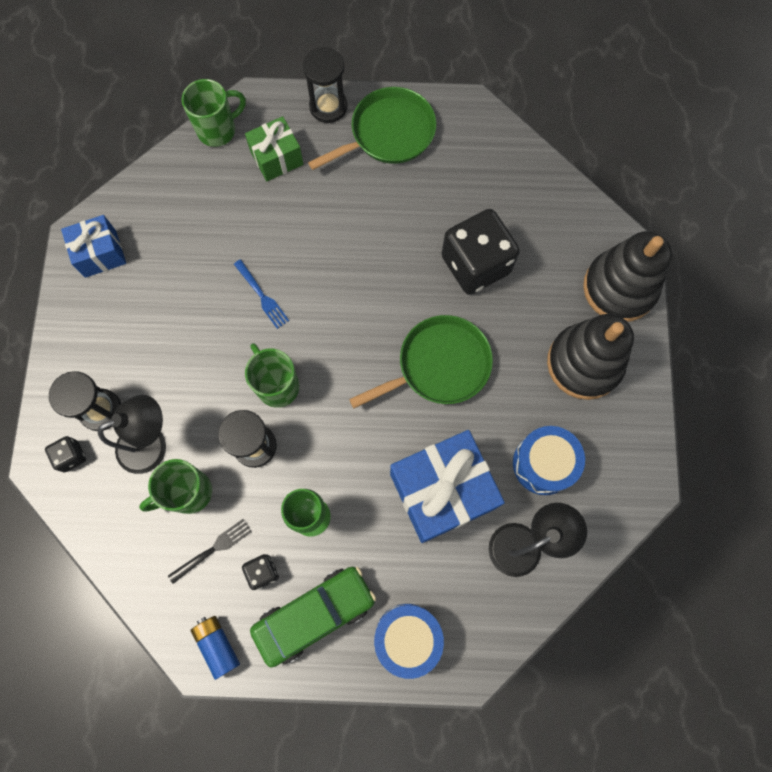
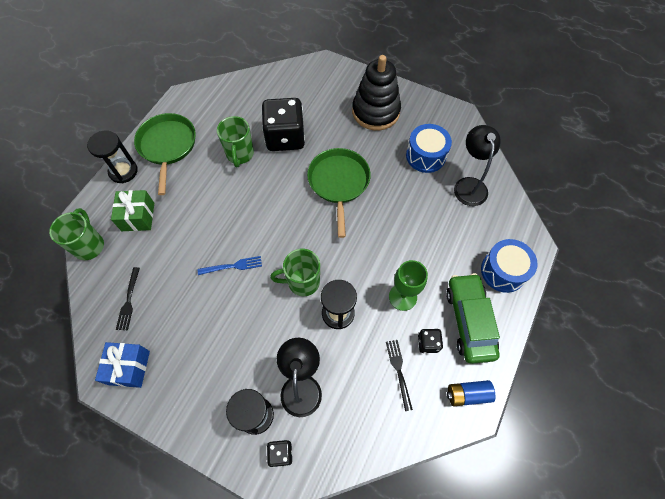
camera: 65 degrees left, 10 degrees down
green mug [139,459,212,514] -> green mug moved to [217,116,254,167]
blue gift [390,430,505,543] -> none
black stacking toy [583,231,672,322] -> none
none -> black fork [116,267,140,330]

